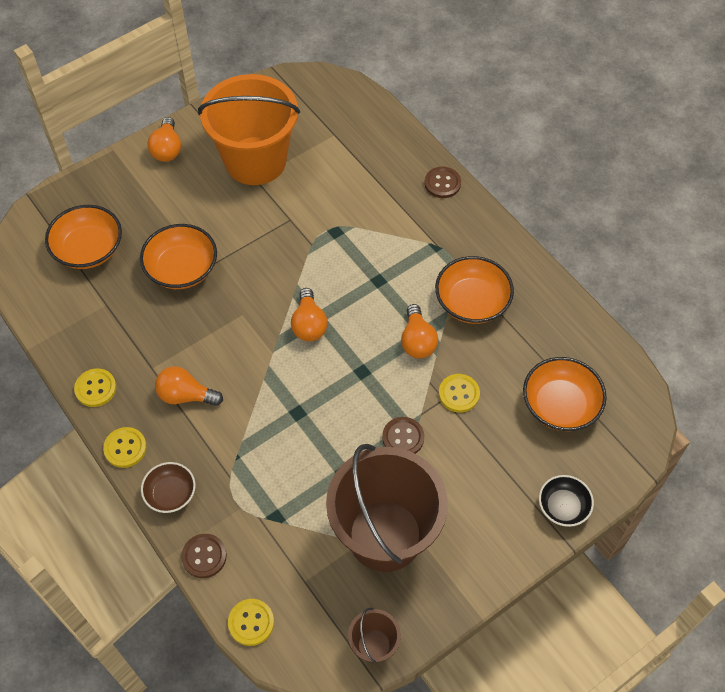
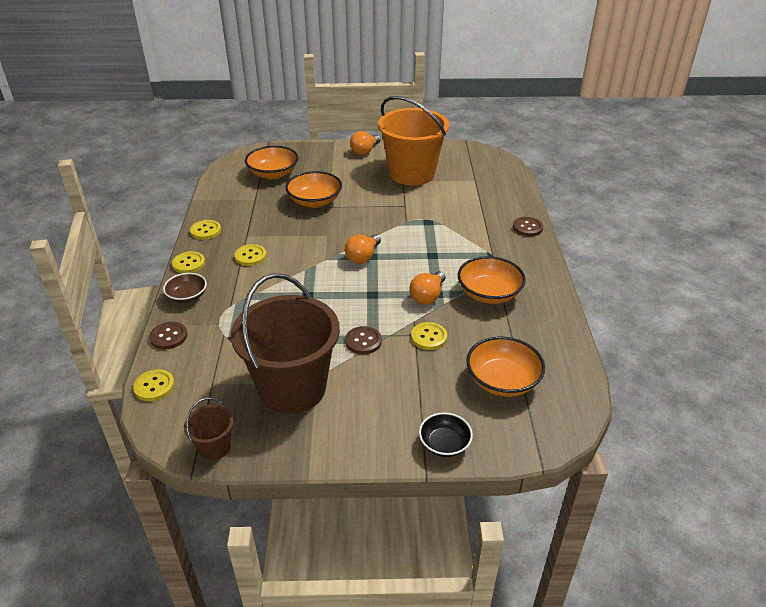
camera: 35 degrees right, 20 degrees down
orange light bulb [155,366,223,406] -> yellow button [234,244,267,266]

